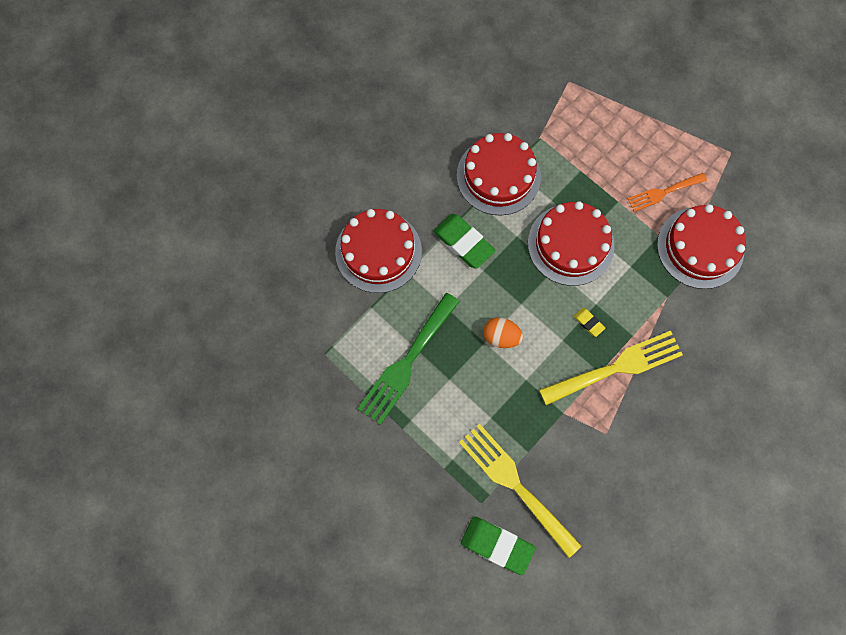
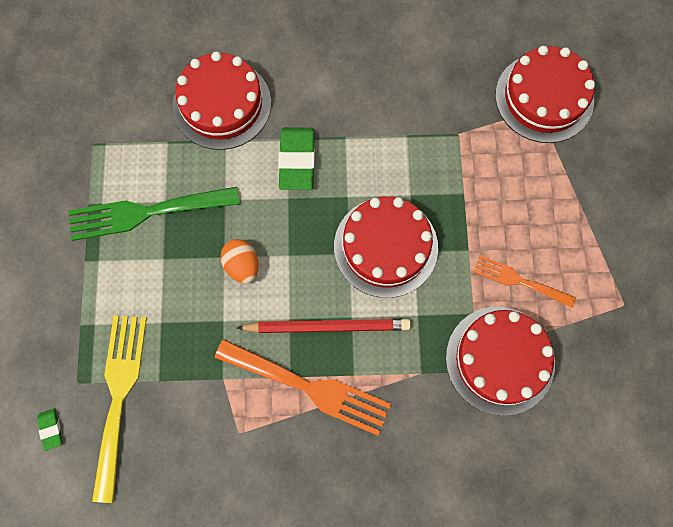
camera: 45 degrees right, 0 degrees up
red cake [457,133,541,216] -> red cake moved to [495,46,595,143]
green eraser [461,517,535,575] -> green eraser [37,408,63,451], size x0.49
yellow fork [539,331,683,405] -> orange fork [215,339,391,436]
yellow eraser [573,308,605,337] -> red pencil [237,319,411,333]

